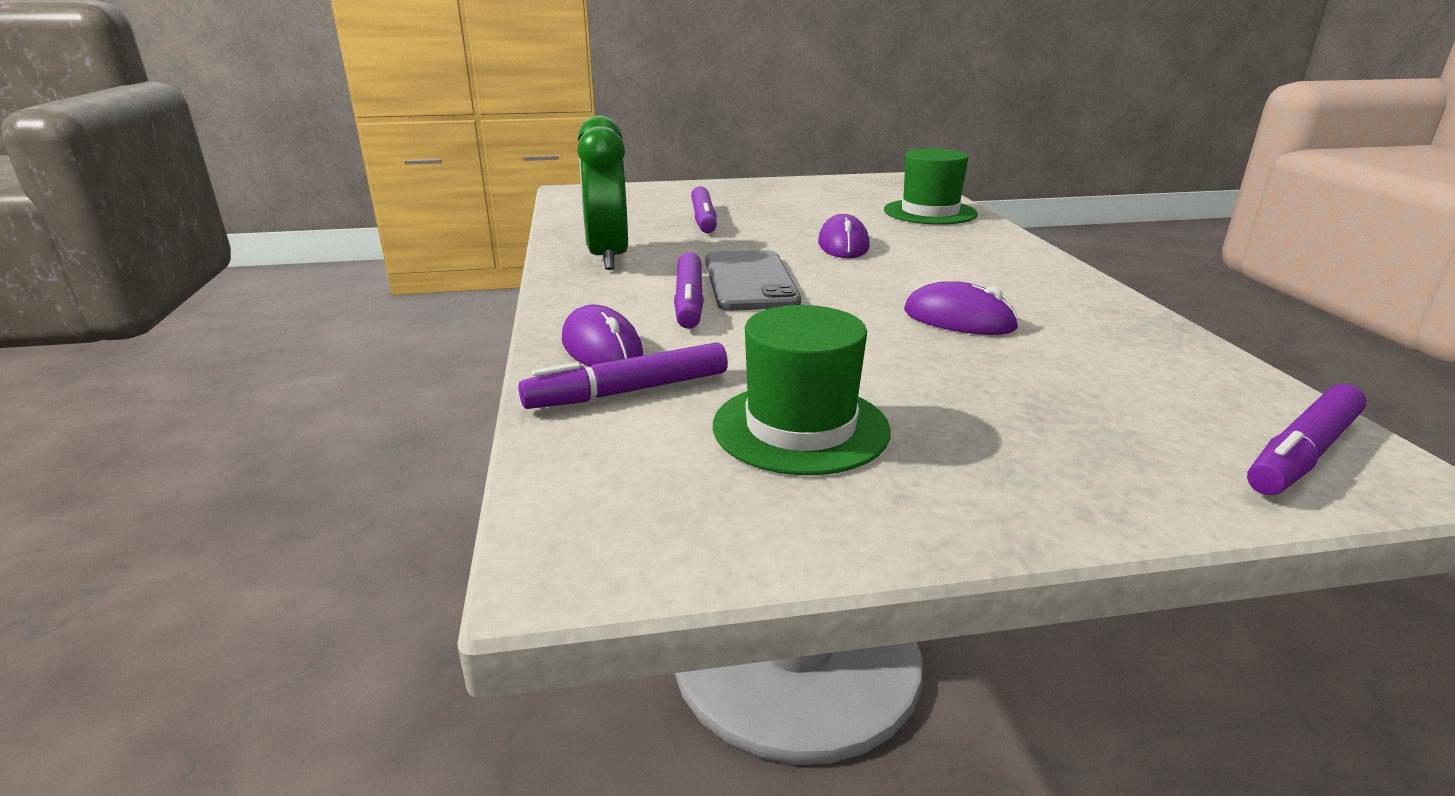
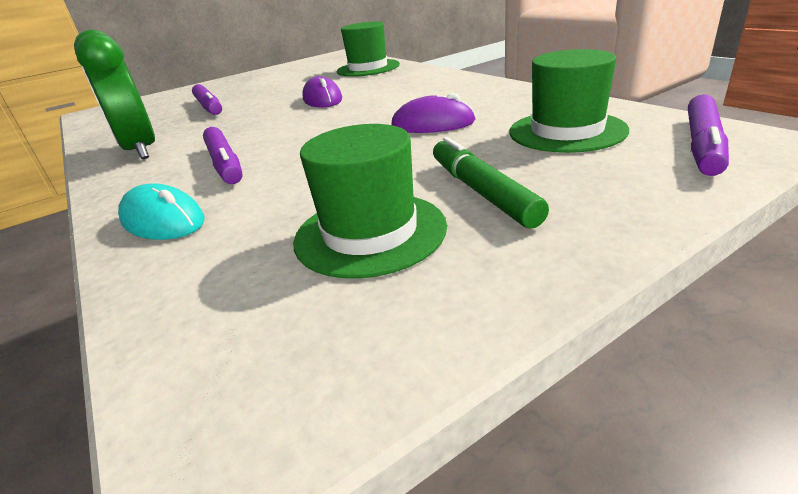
camera: 20 degrees left, 5 degrees up
purple marker [518,342,728,409] -> none
purple mouse [562,305,643,367] -> turquoise mouse [118,183,205,240]
grey phone [706,250,801,311] -> none
none -> green marker [433,137,549,228]
none -> green hat [509,49,629,153]

